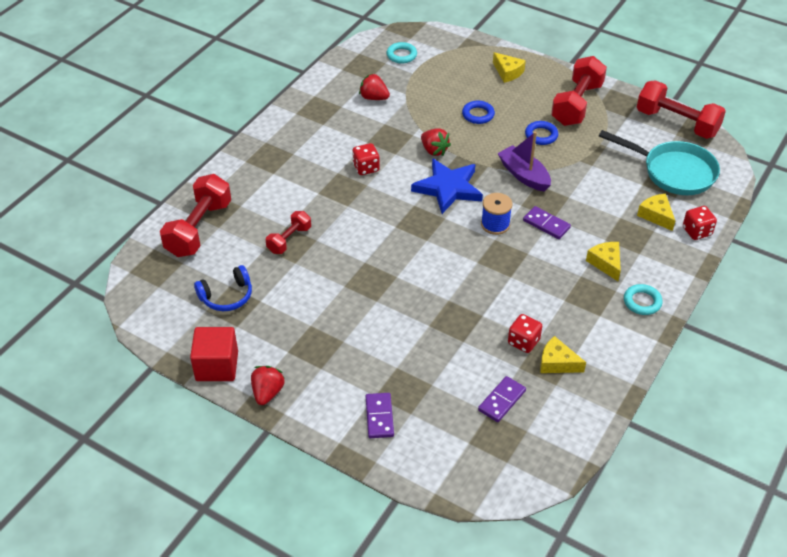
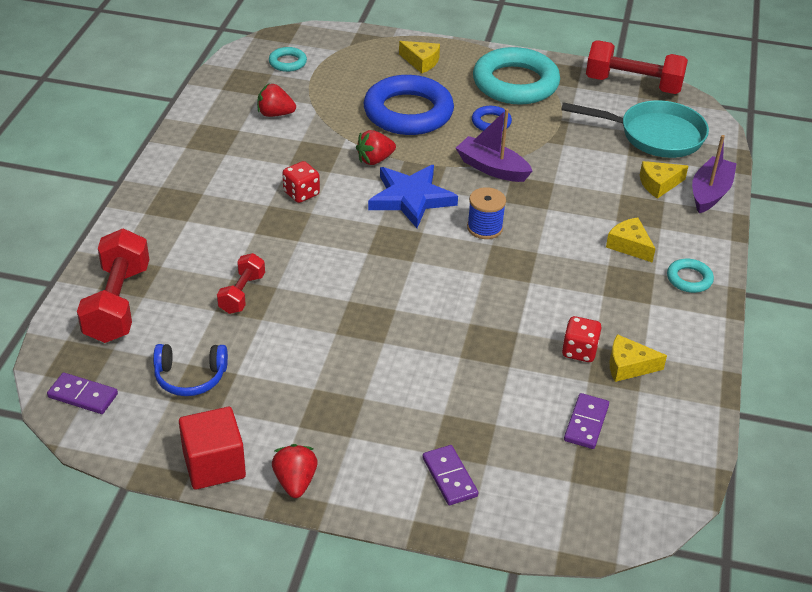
camera: 20 degrees left, 5 degrees down
blue headphones [194,265,252,311] -> blue headphones turned 45 degrees clockwise [153,344,228,396]
red strawberry [421,128,451,156] -> red strawberry turned 120 degrees clockwise [356,130,396,165]
blue ring [462,101,495,124] -> blue ring [364,75,454,135], size x2.26
purple domino [523,206,571,239] -> purple domino moved to [47,373,118,414]
red dumbbell [551,56,607,126] -> turquoise ring [473,47,560,105]
yellow cheese [637,194,675,231] -> yellow cheese turned 60 degrees counterclockwise [640,161,688,199]
red dice [683,206,717,240] -> purple boat [692,135,737,213]

